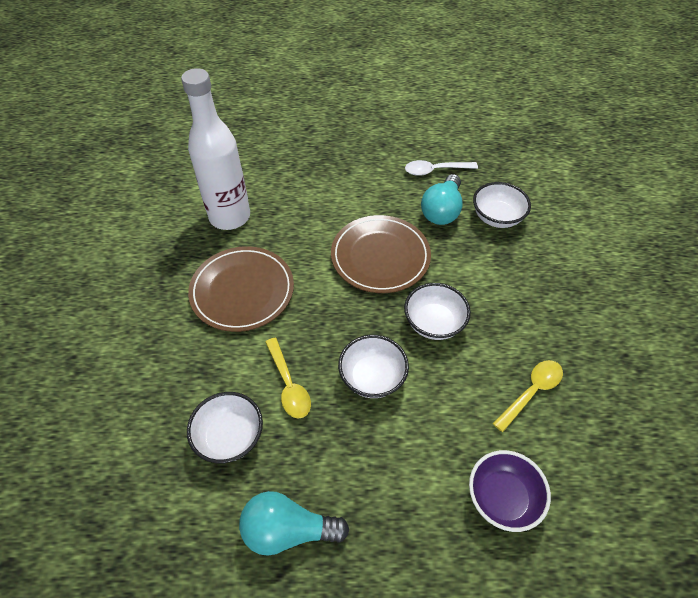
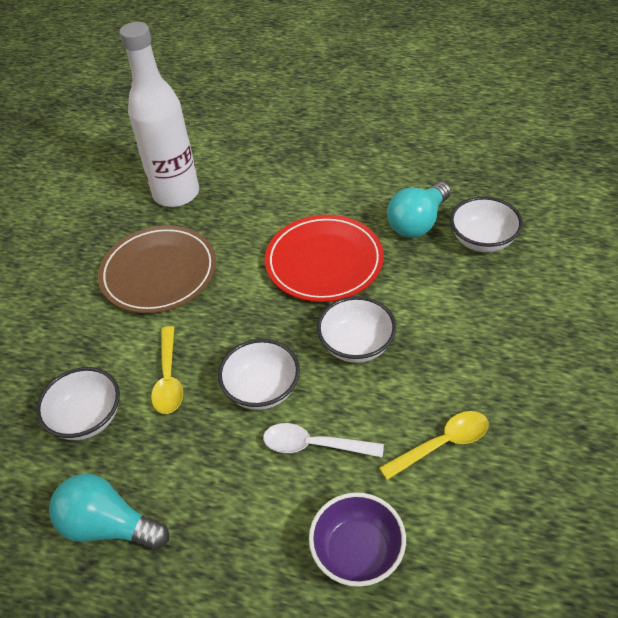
camera: 20 degrees right, 5 degrees down
brown plate [331,215,431,293] -> red plate [265,215,384,302]
white spoon [405,160,478,176] -> white spoon moved to [263,423,384,457]

